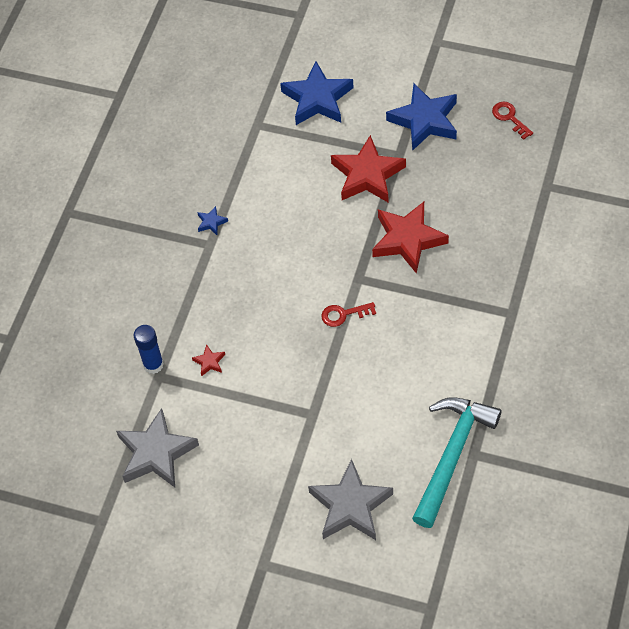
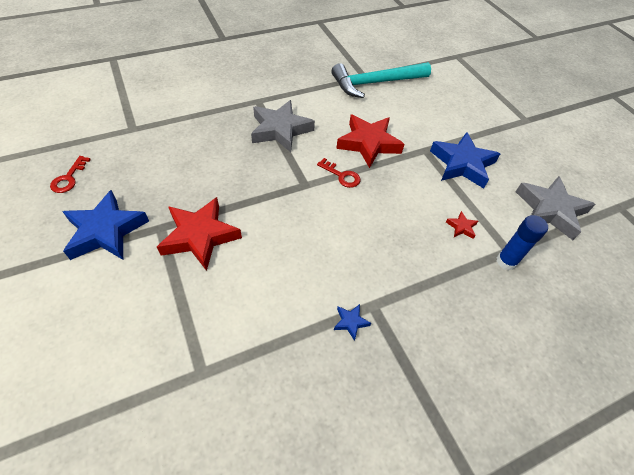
camera: 140 degrees left, 5 degrees down
blue star [280,61,354,125] -> blue star moved to [430,132,500,189]
grey star [308,459,393,540] -> grey star moved to [251,100,315,152]
red star [372,202,449,274] -> red star moved to [336,115,404,168]

